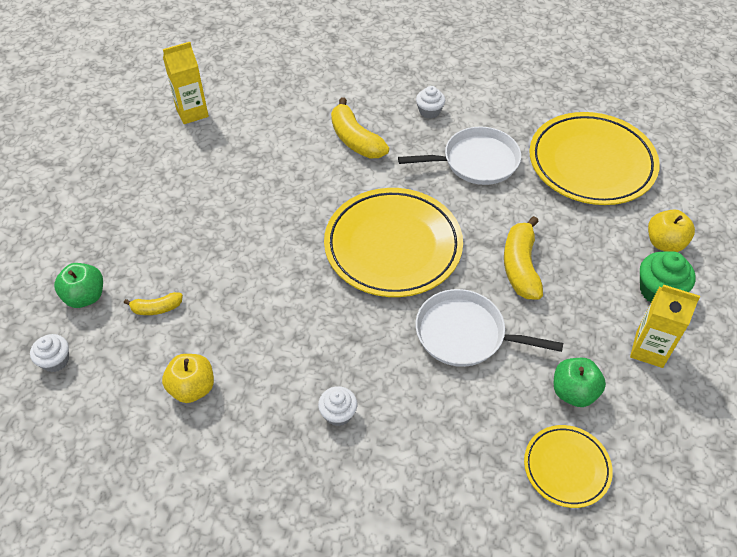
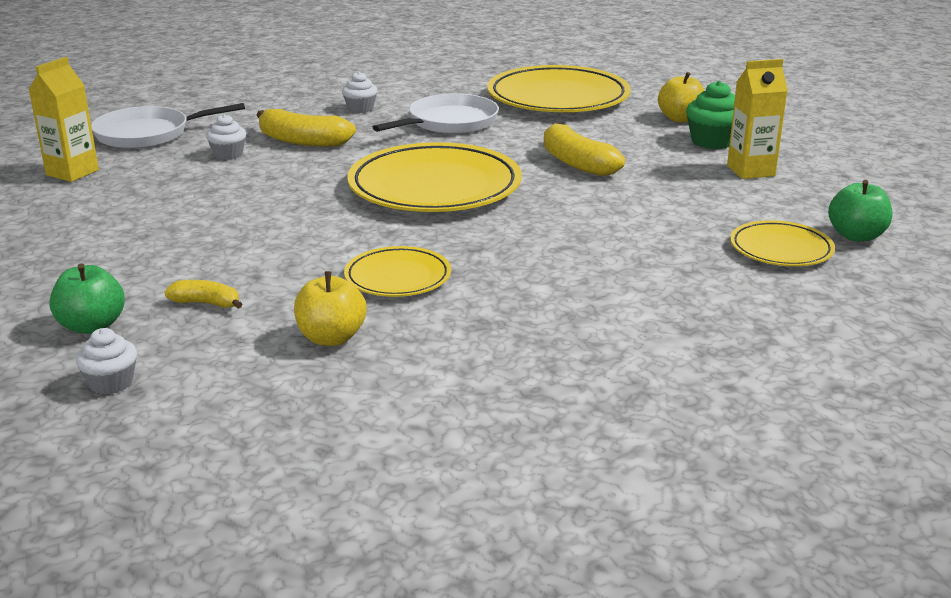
camera: 35 degrees left, 25 degrees down
yellow banana [124,292,183,315] -> yellow banana turned 120 degrees counterclockwise [164,280,242,309]
white cupcake [318,386,357,426] -> white cupcake moved to [206,114,246,160]
white pan [416,289,563,367] -> white pan moved to [91,103,245,149]
green apple [554,358,606,407] -> green apple moved to [828,180,892,242]
none -> yellow plate [344,246,451,297]

